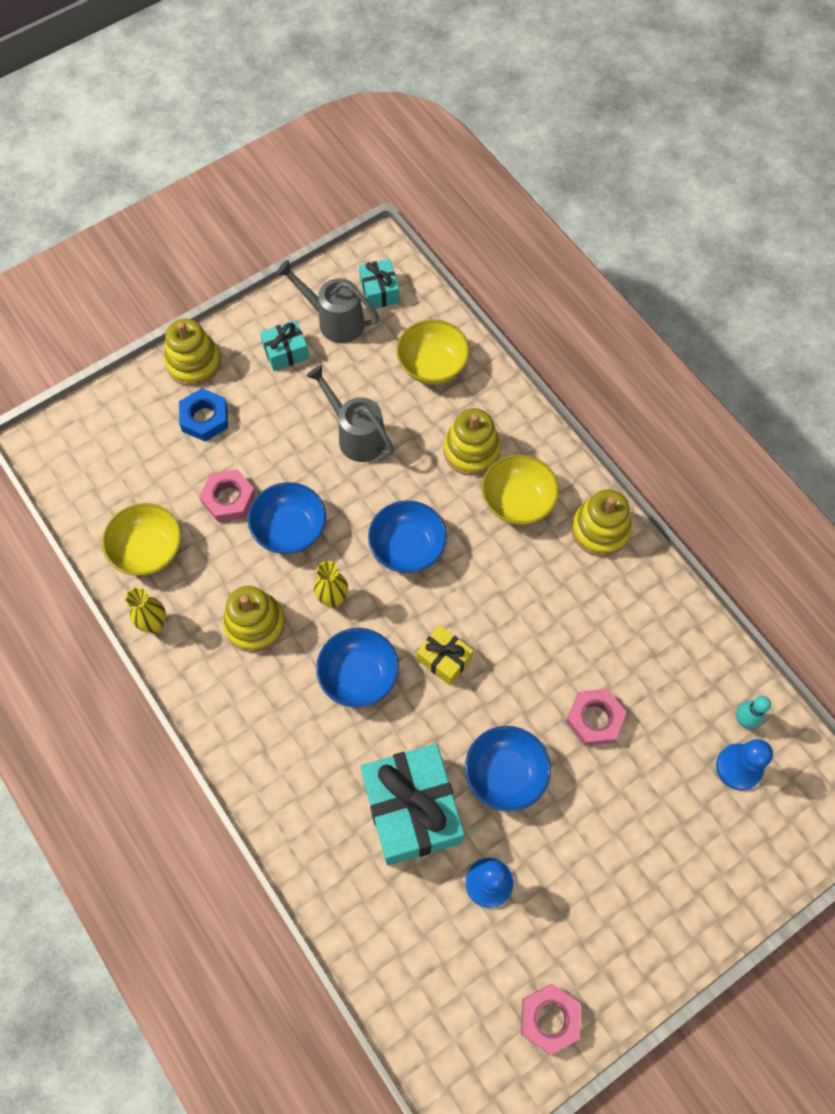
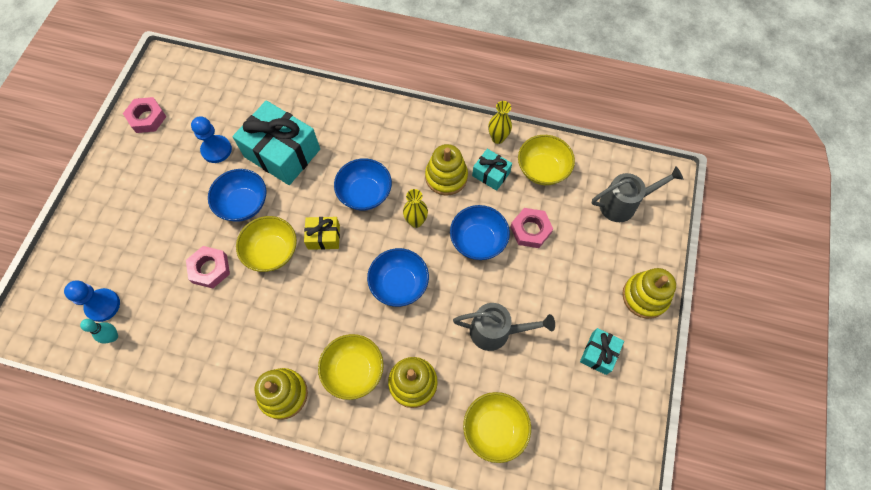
camera: 140 degrees right, 0 degrees up
blue nut [179,388,228,442] -> none
grey watering can [276,260,380,343] -> grey watering can moved to [592,166,683,222]
turquoise gift [359,259,400,308] -> turquoise gift moved to [472,149,512,191]
none -> yellow bowl [236,216,297,272]

